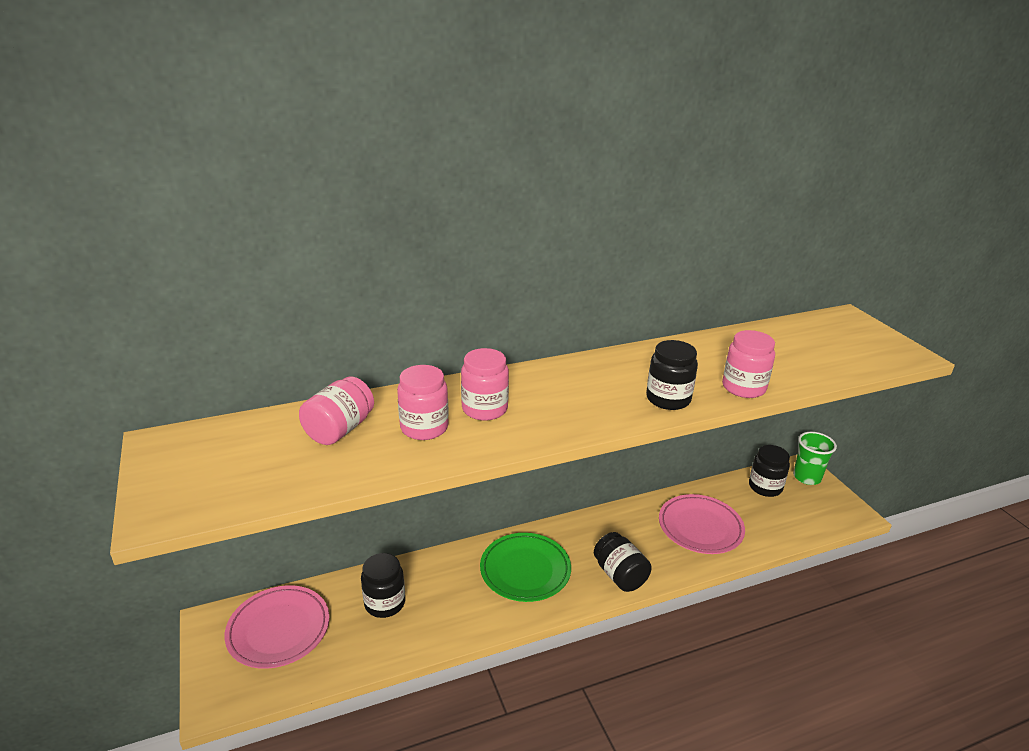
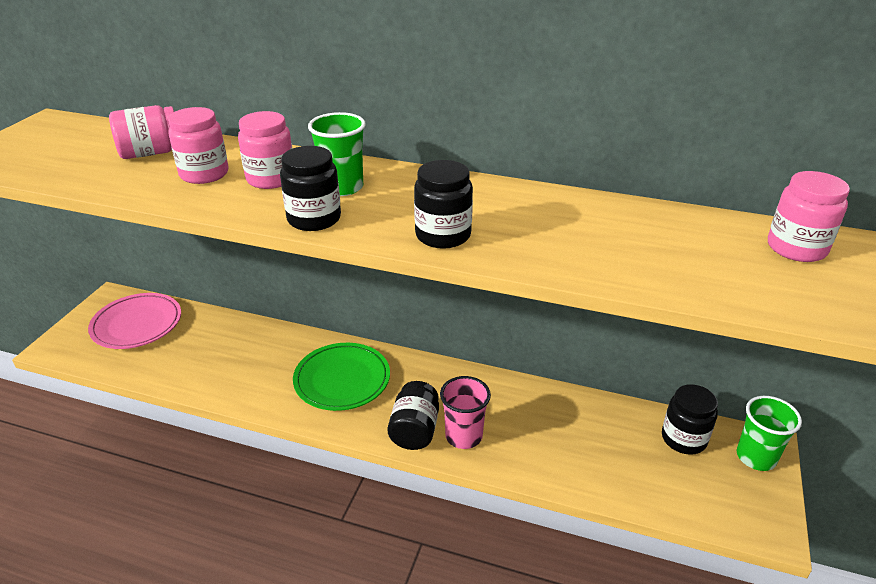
camera: 40 degrees right, 5 degrees up
black jar [361,553,405,618] -> black jar moved to [280,146,341,231]
pink plate [659,494,745,554] -> none
pink jar [722,330,775,398] -> pink jar moved to [768,171,850,262]
none -> green cup [308,112,366,196]
none -> pink cup [440,376,491,449]

